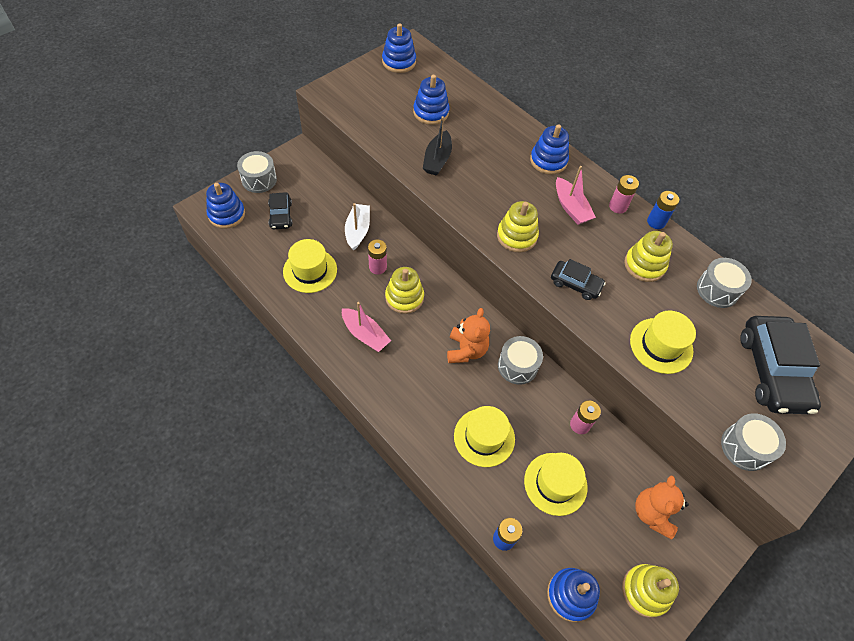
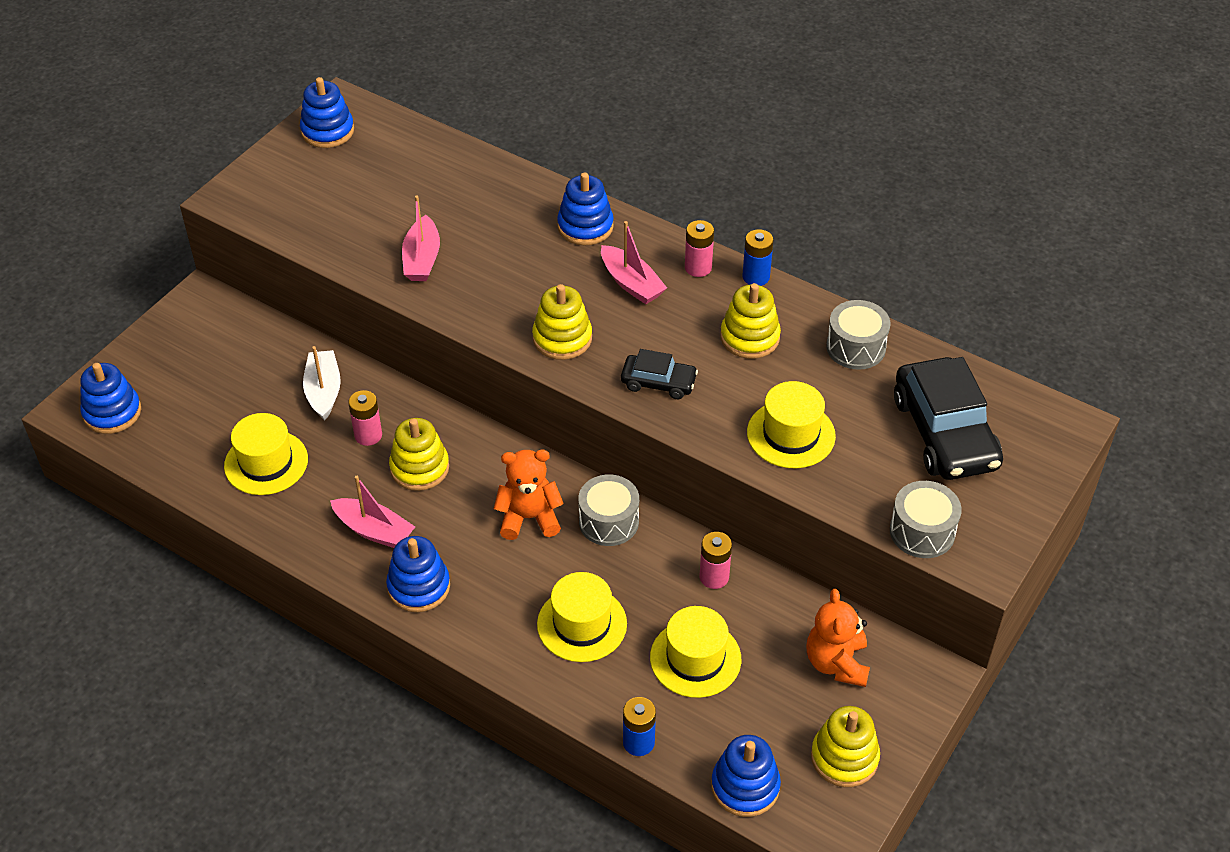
camera: 10 degrees left, 10 degrees down
grey drum [237,151,277,193] -> none
black car [268,192,293,229] -> none
blue stacking toy [413,75,450,125] -> blue stacking toy moved to [386,536,450,612]
black boat [423,116,452,176] -> pink boat [402,196,440,281]
orange teddy bear [447,308,490,363] -> orange teddy bear turned 90 degrees counterclockwise [494,449,564,540]

